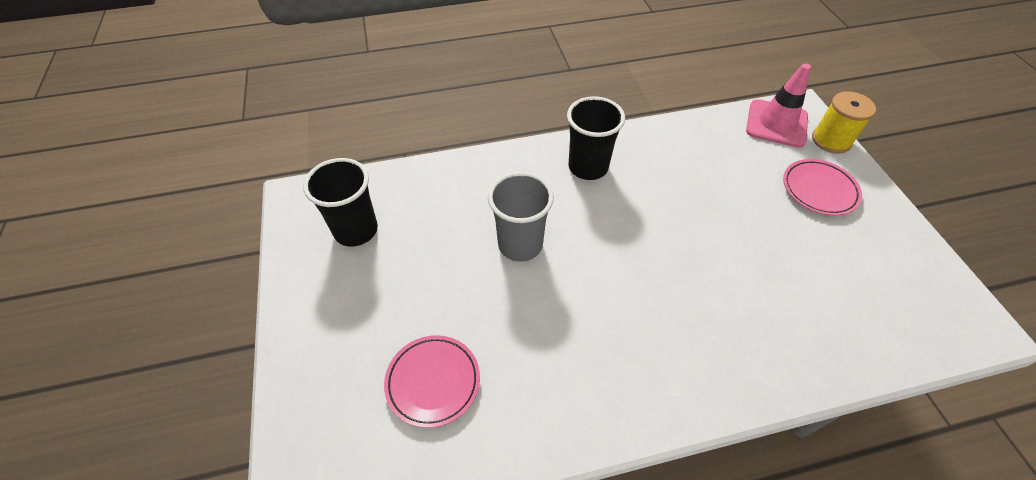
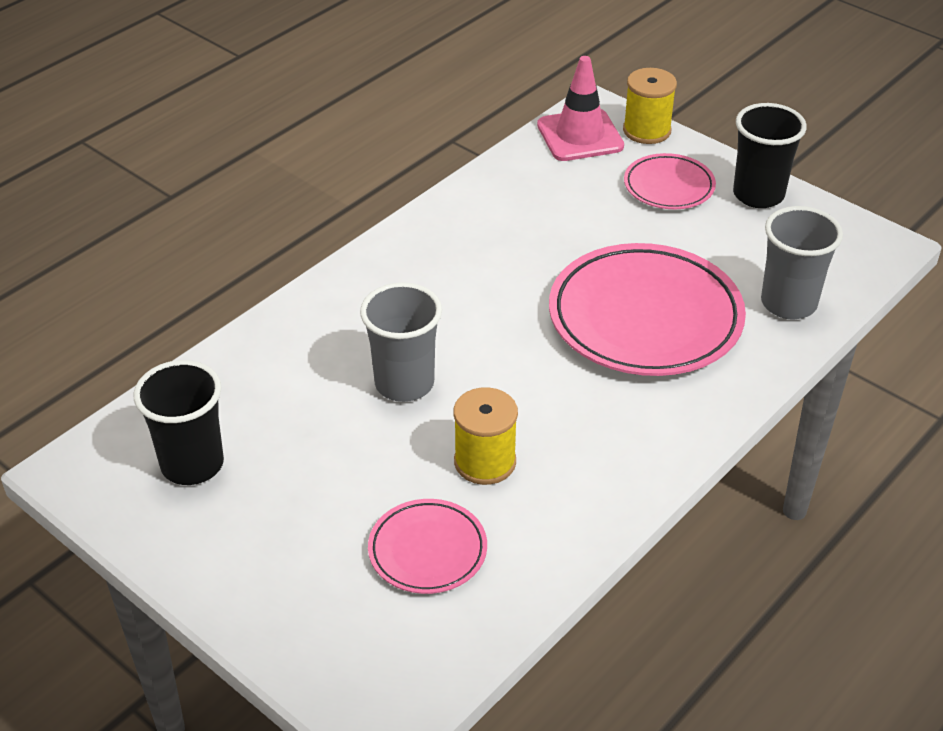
camera: 35 degrees left, 10 degrees down
black cup [567,96,625,180] -> black cup moved to [733,103,807,208]
none -> yellow spool [453,387,518,485]
none -> pink plate [549,243,746,376]
none -> grey cup [761,206,843,319]

